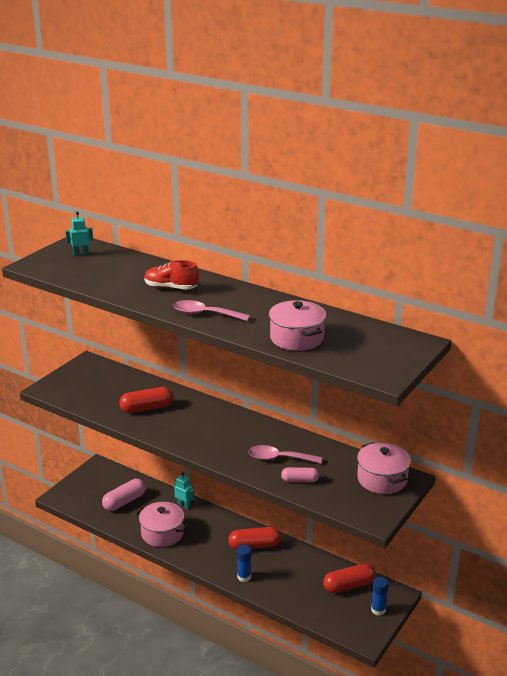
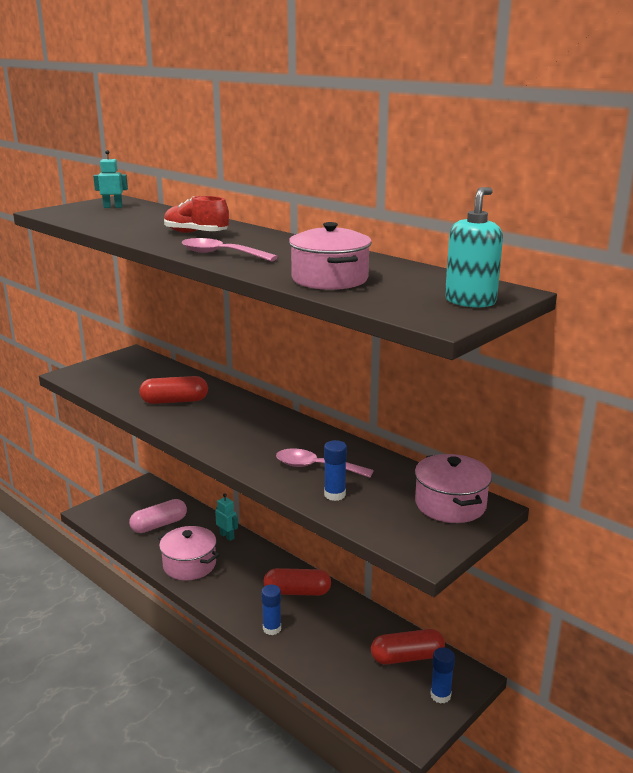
camera: 10 degrees right, 5 degrees down
pink capsule [281,467,319,482] -> blue glue stick [324,440,347,501]
none -> turquoise soap dispenser [445,187,503,308]

